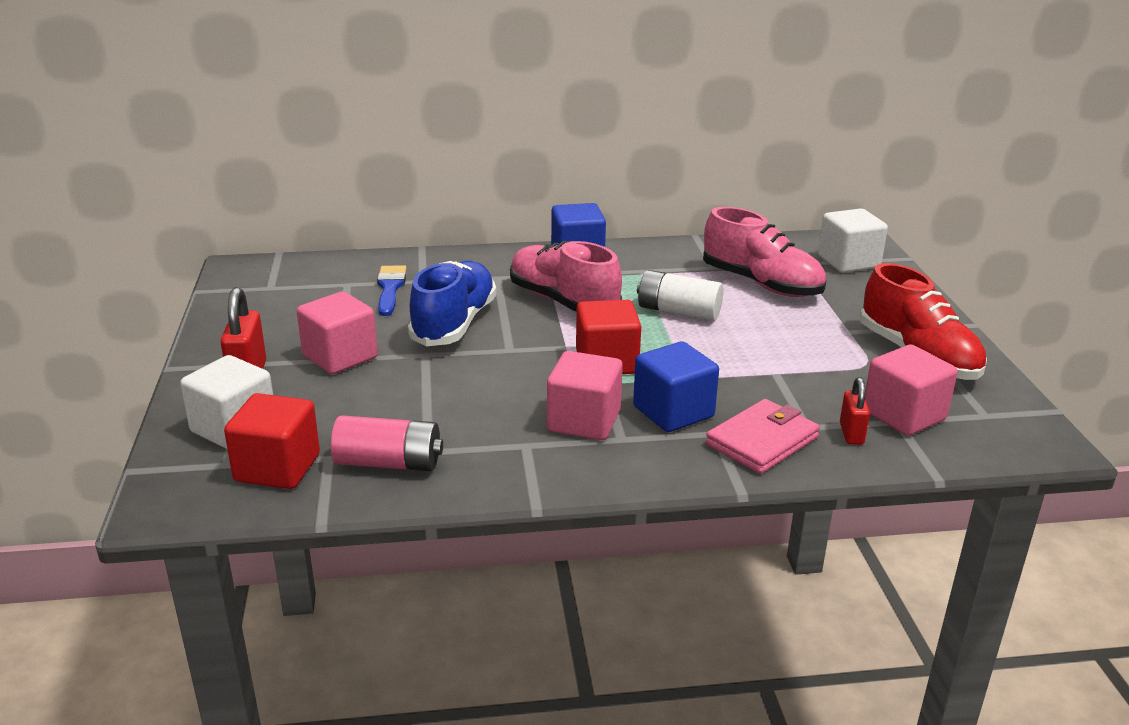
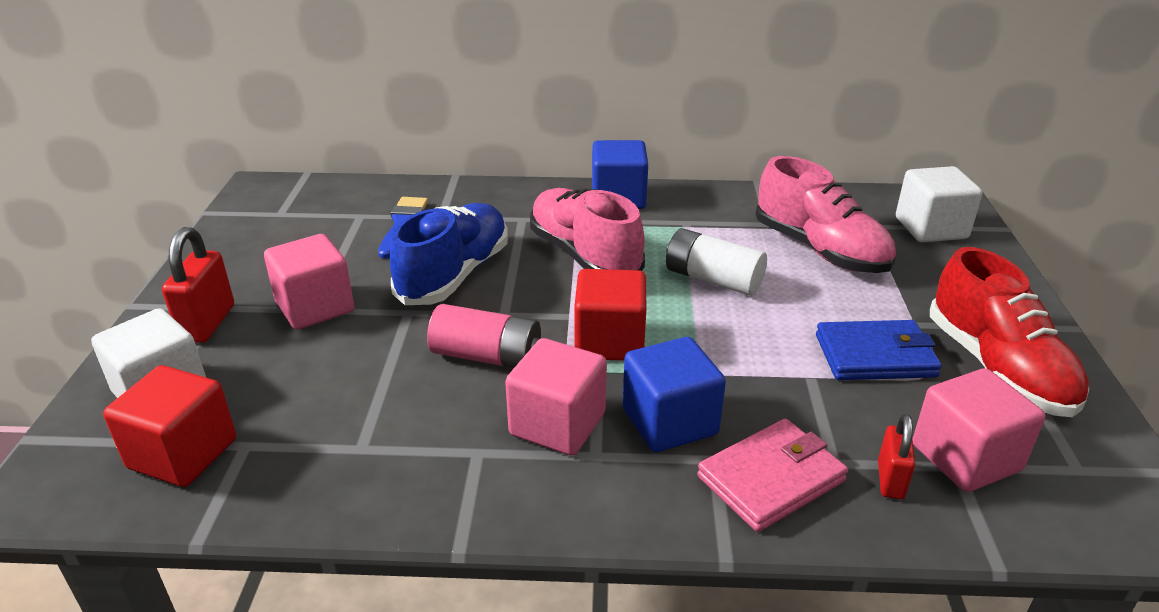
camera: 10 degrees right, 5 degrees up
pink battery [331,415,443,471] -> pink battery moved to [427,304,541,368]
none -> blue wallet [816,320,942,380]

